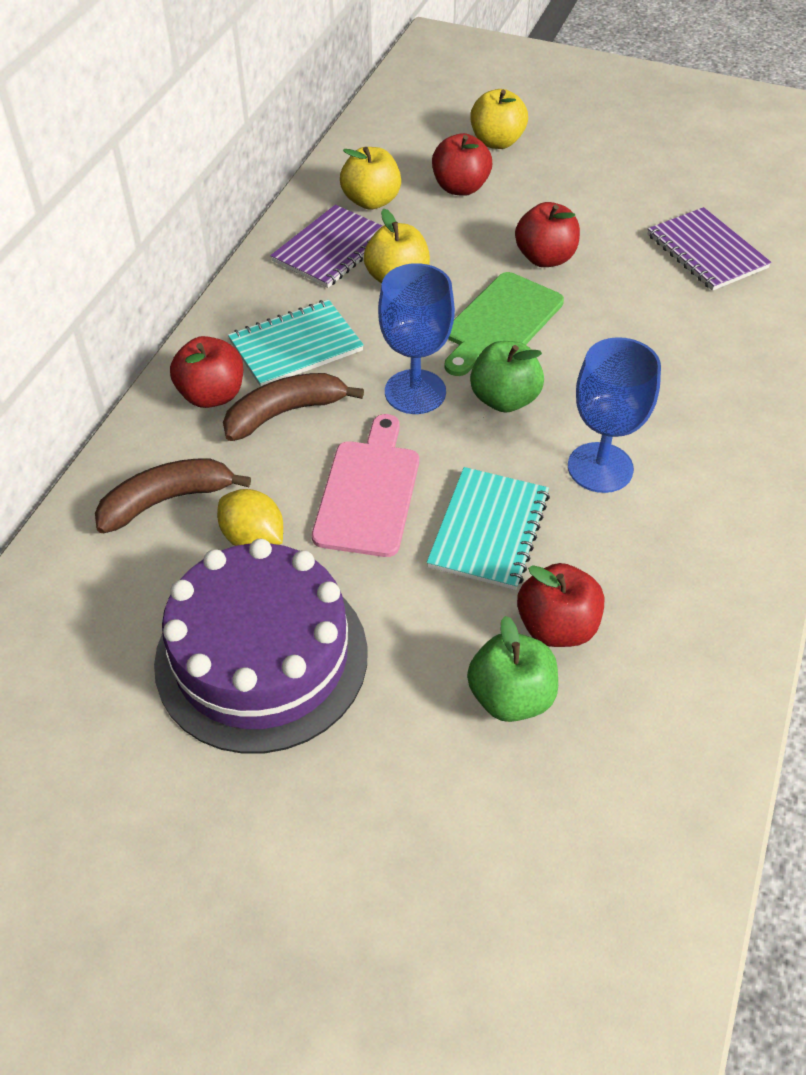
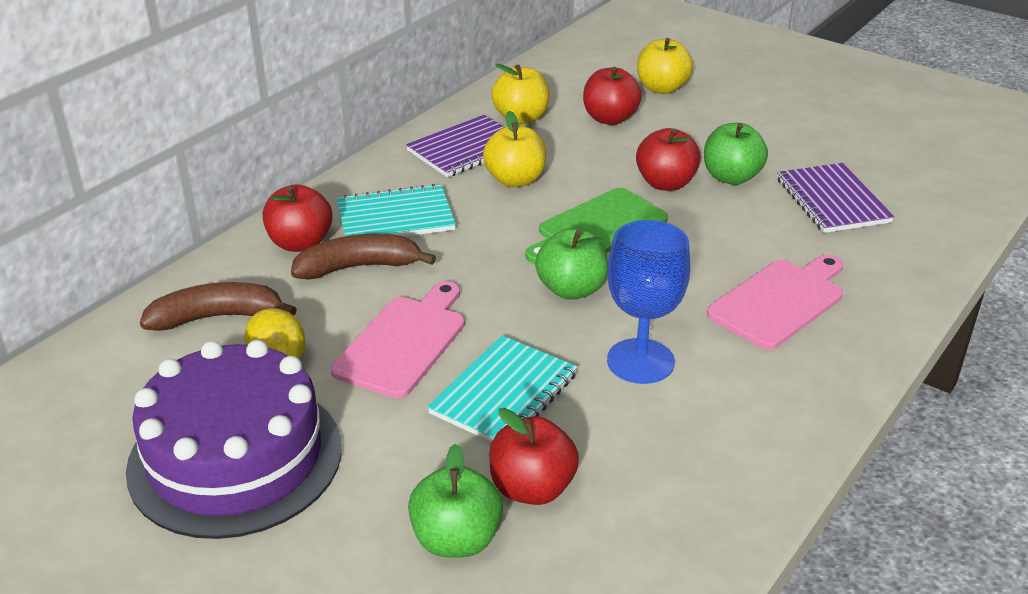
camera: 15 degrees right, 15 degrees down
blue goblet [378,263,455,414] -> none
none -> green apple [704,123,768,185]
none -> pink cutting board [707,255,843,350]

